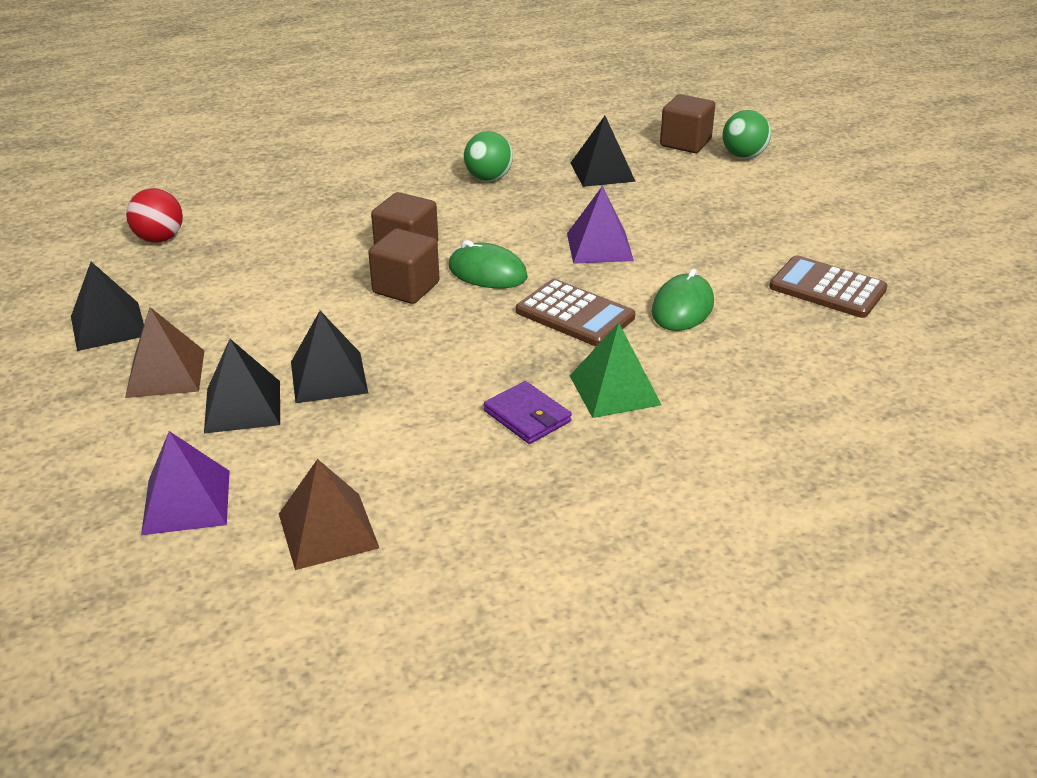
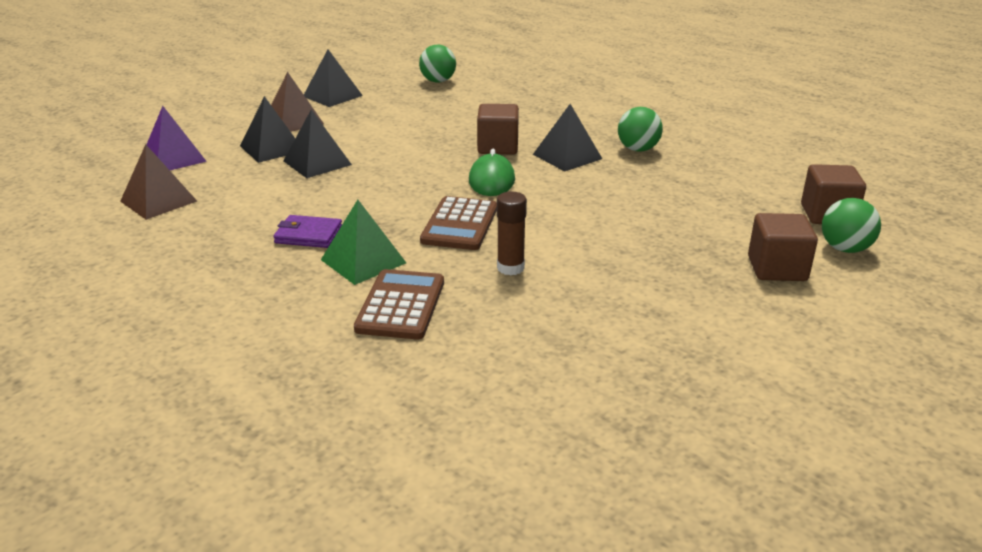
camera: 65 degrees right, 5 degrees down
red ball [126,188,183,243] -> green ball [419,45,456,83]
brown cube [368,228,440,304] -> brown cube moved to [748,213,818,281]
purple wallet [484,381,572,444] -> purple wallet turned 75 degrees clockwise [273,215,342,248]
purple pyramid [567,186,634,264] -> none
black pyramid [571,116,636,187] -> black pyramid moved to [533,104,602,172]
green mouse [652,269,714,331] -> brown glue stick [497,192,527,275]
brown calculator [769,255,887,318] -> brown calculator moved to [354,269,444,339]

